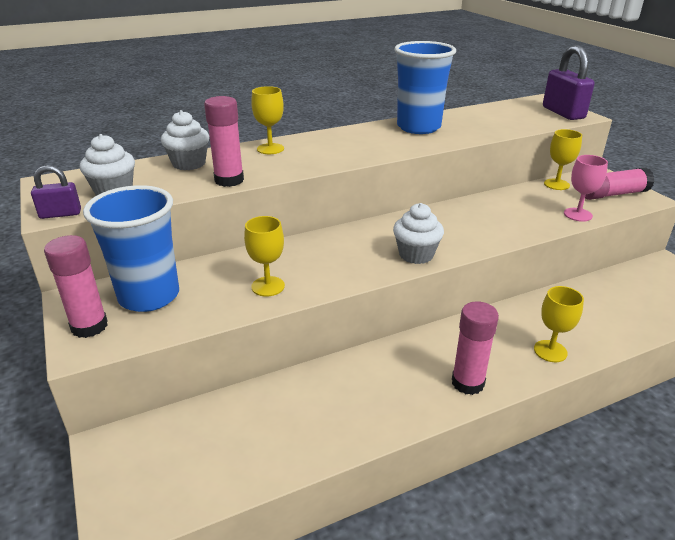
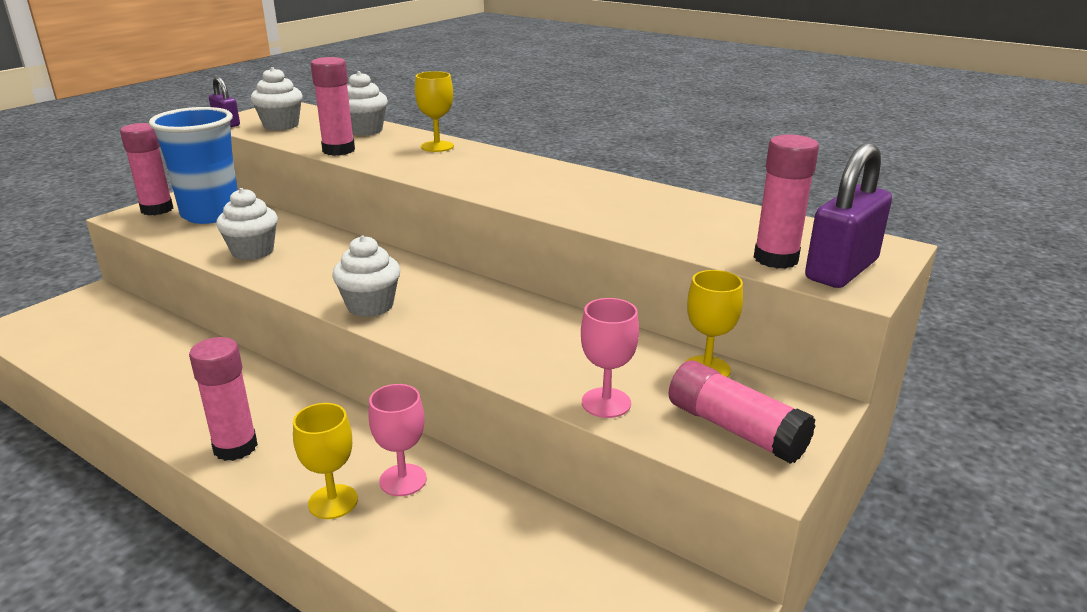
camera: 60 degrees right, 5 degrees down
yellow goblet [244,216,285,296] -> white cupcake [216,188,278,260]
blue cup [394,41,456,134] -> none
none -> pink goblet [368,384,427,496]
none -> pink glue stick [754,134,819,269]

